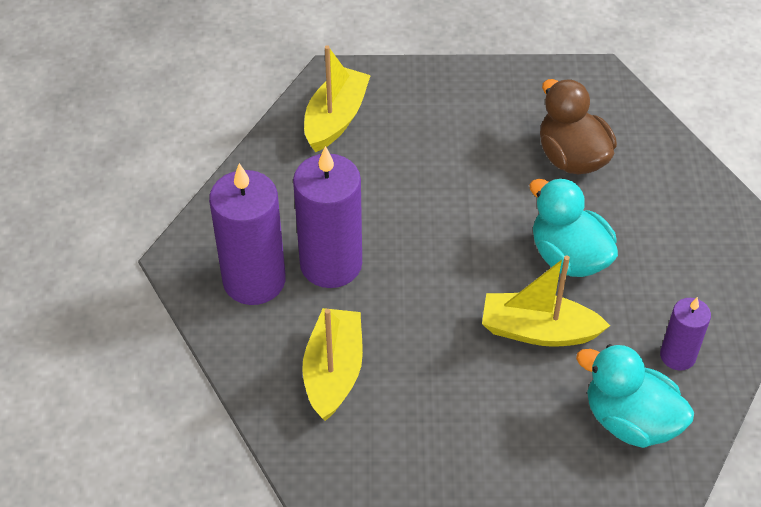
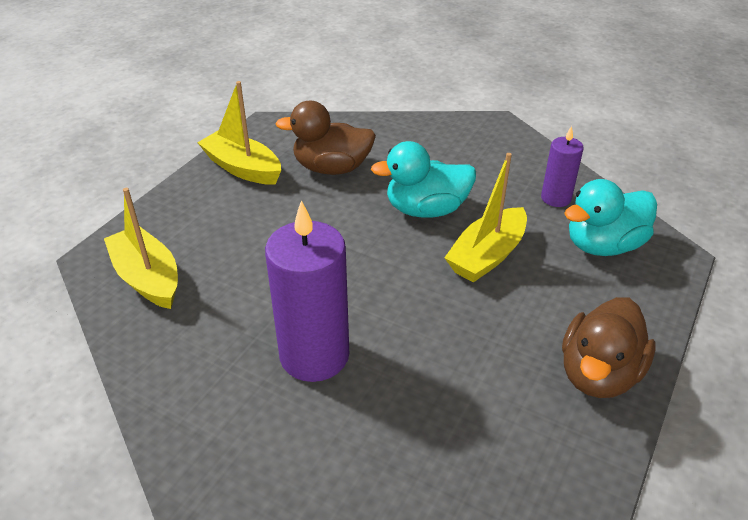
camera: 60 degrees left, 10 degrees down
purple candle [209,163,286,305] -> none
yellow boat [302,308,363,421] -> yellow boat moved to [197,81,281,185]
none -> brown duck [562,297,656,398]

